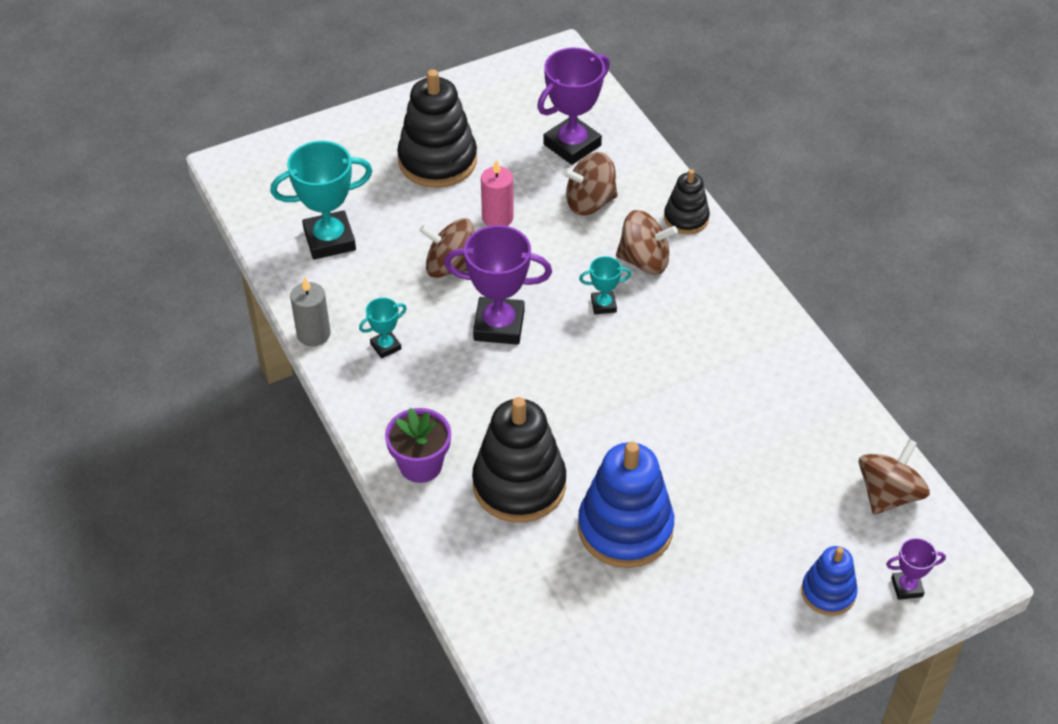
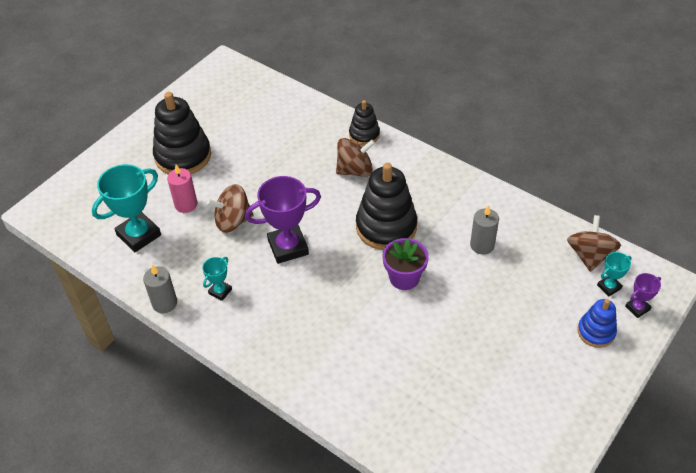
camera: 25 degrees left, 0 degrees up
purple flower pot [385,408,451,483] -> purple flower pot moved to [383,238,429,290]
black stacking toy [472,397,566,523] -> black stacking toy moved to [356,163,417,250]
pink candle [481,159,514,226] -> pink candle moved to [167,165,198,213]
purple trophy [537,48,610,165] -> none
brown spinning top [563,152,618,216] -> none
blue stacking toy [578,442,674,568] -> none
turquoise trophy [579,256,631,314] -> turquoise trophy moved to [597,252,632,297]
none -> grey candle [470,205,499,255]

